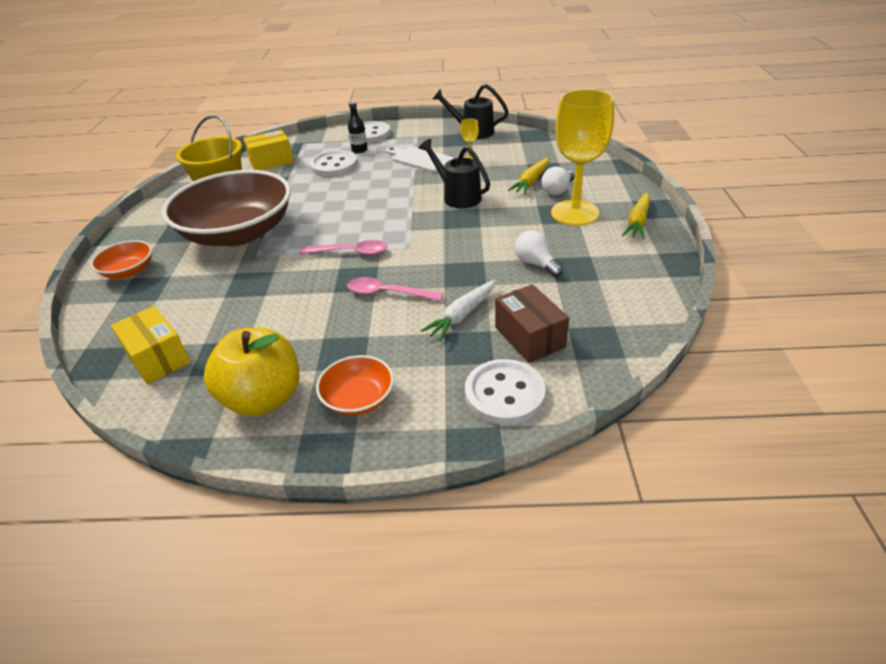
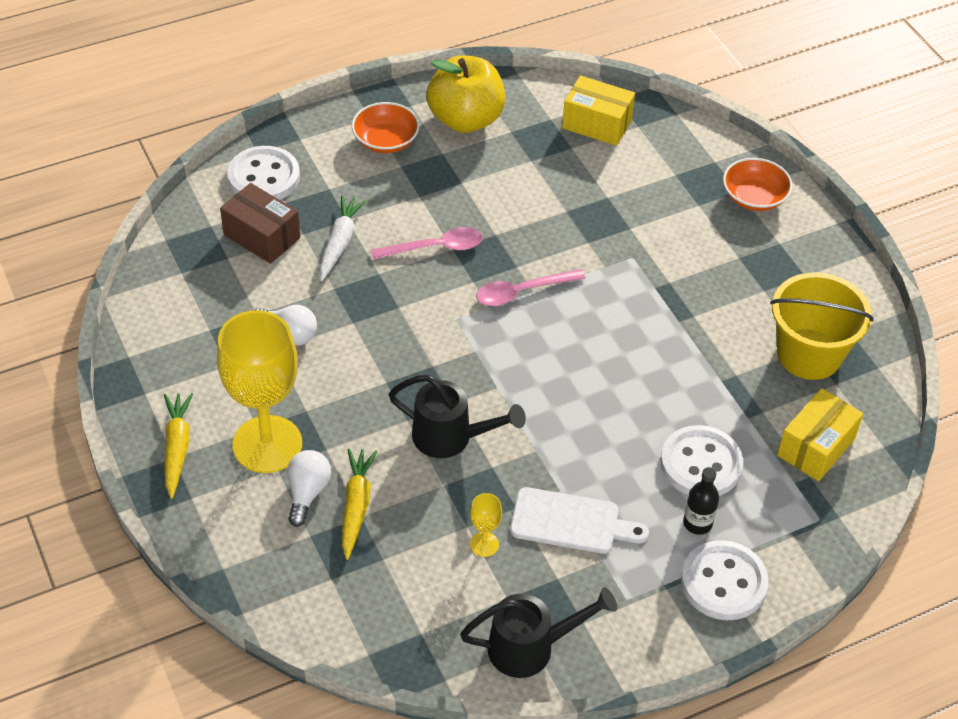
camera: 150 degrees right, 10 degrees up
brown bowl [162,170,291,246] -> none

